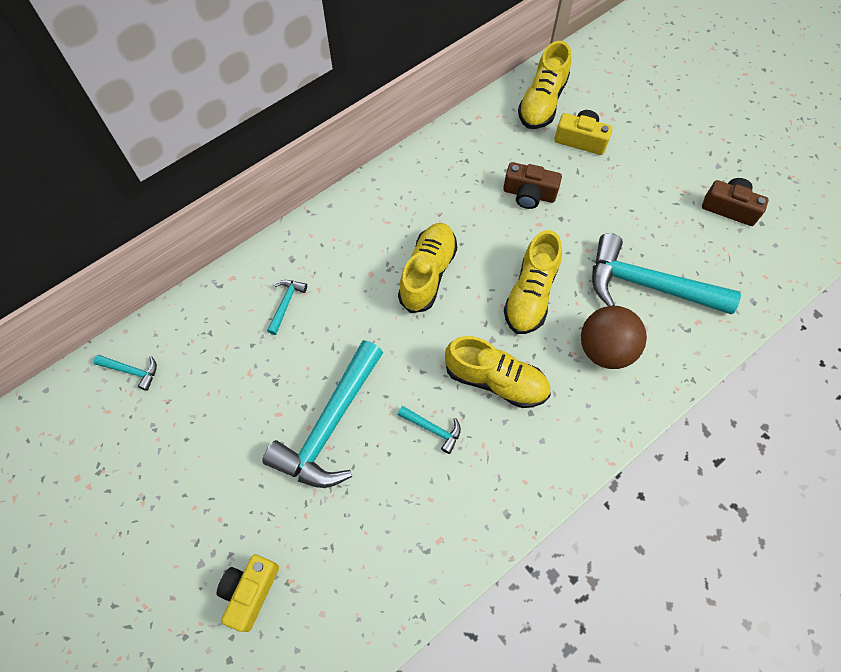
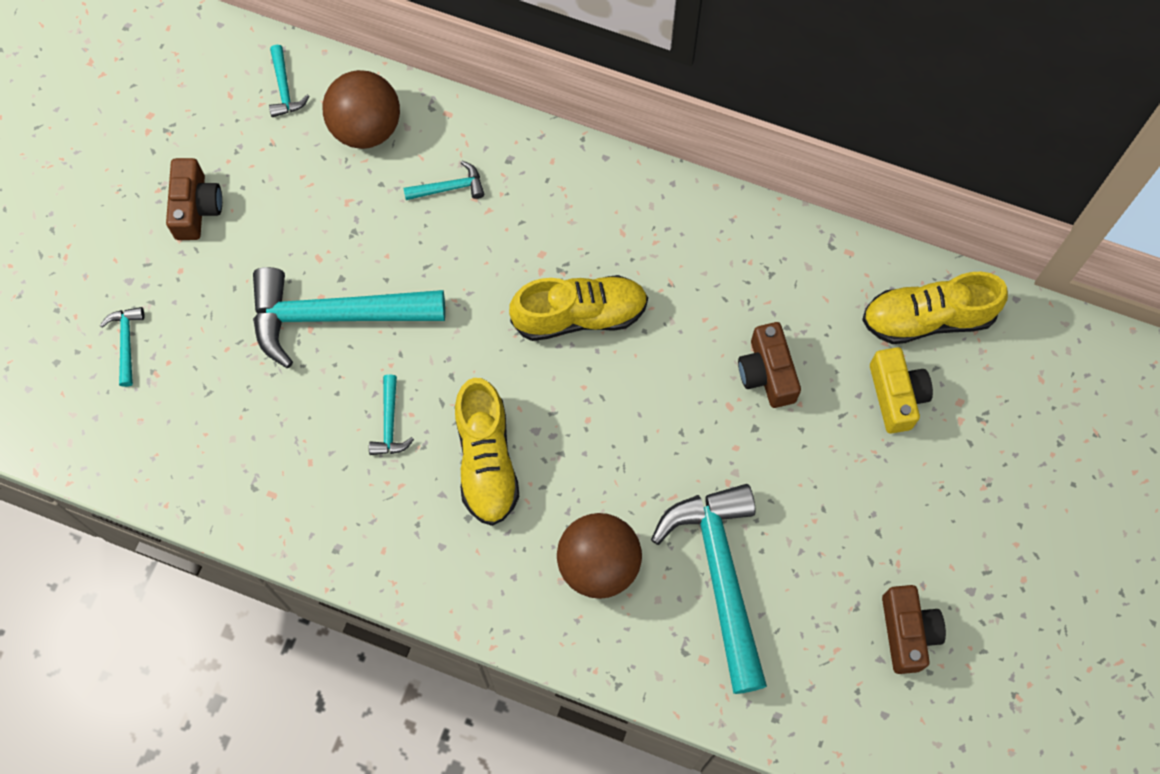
camera: 60 degrees right, 5 degrees up
yellow camera [216,554,279,632] -> turquoise hammer [100,307,145,387]
yellow shoe [504,230,562,334] -> none
none -> brown camera [166,158,222,240]
none -> brown ball [323,70,400,149]

